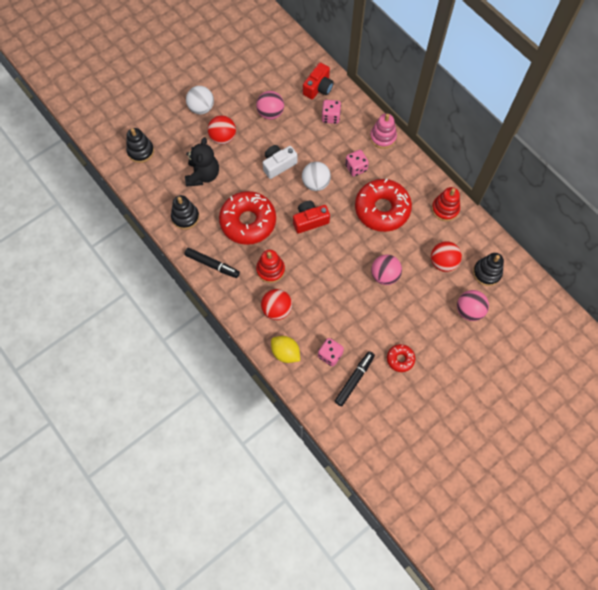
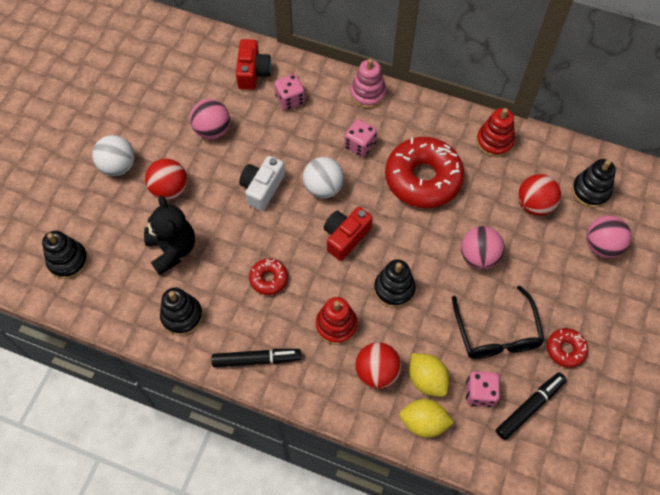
camera: 30 degrees left, 5 degrees down
red donut [219,191,276,245] -> red donut [249,259,288,295], size x0.47
black marker [334,351,375,406] -> black marker turned 45 degrees clockwise [496,372,567,440]
none -> black stacking toy [374,259,416,308]
none -> yellow lemon [409,353,449,397]
none -> black glasses [452,285,545,359]

